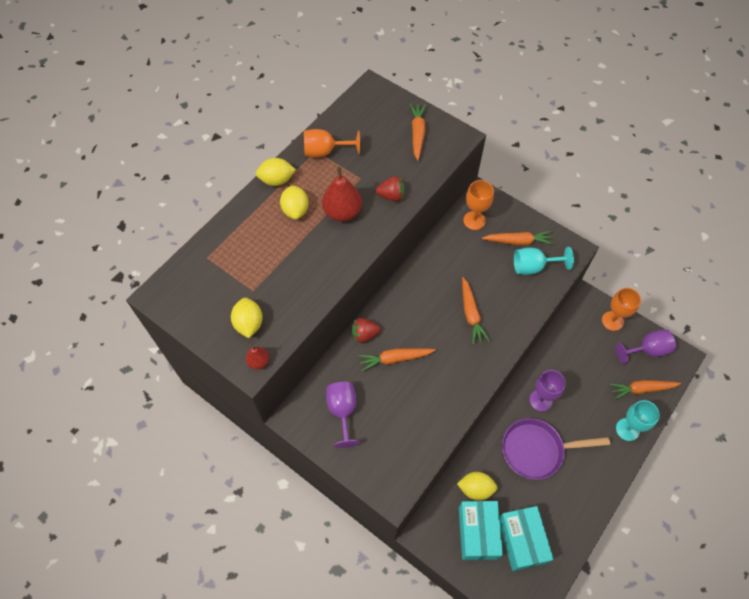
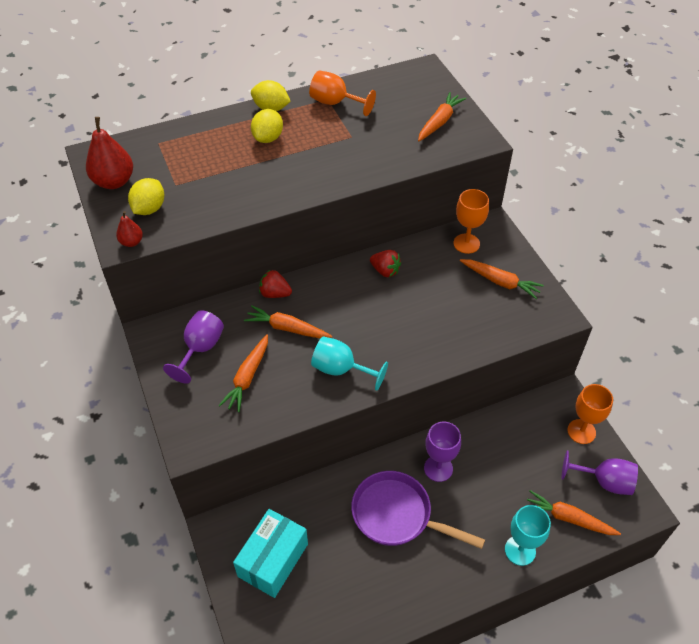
camera: 30 degrees right, 10 degrees down
red pear [322,167,362,222] -> red pear moved to [86,117,133,189]
red strawberry [376,176,405,202] -> red strawberry moved to [370,250,401,277]
yellow lemon [457,472,498,501] -> none
orange carrot [462,277,490,344] -> orange carrot moved to [218,334,268,412]
turquoise box [499,506,554,571] -> none
turquoise goblet [514,247,574,275] -> turquoise goblet moved to [311,337,388,391]

